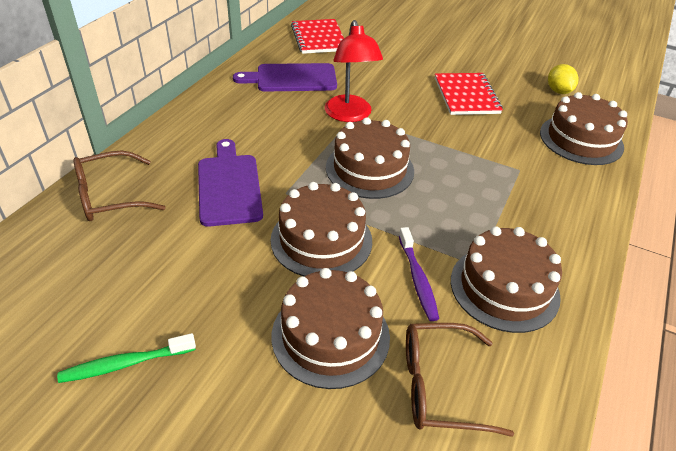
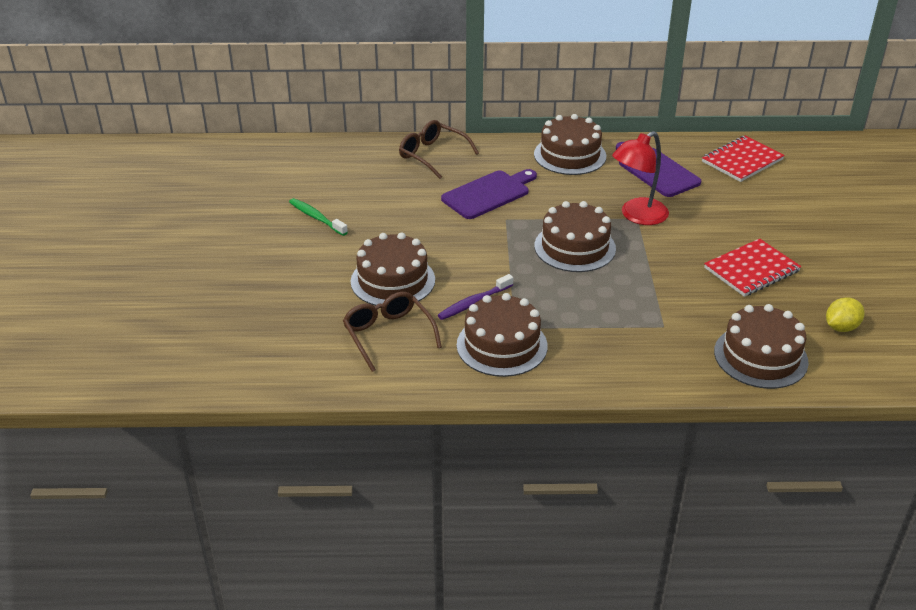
camera: 65 degrees right, 5 degrees down
brown cake [271,182,372,276] -> brown cake moved to [534,114,606,175]

